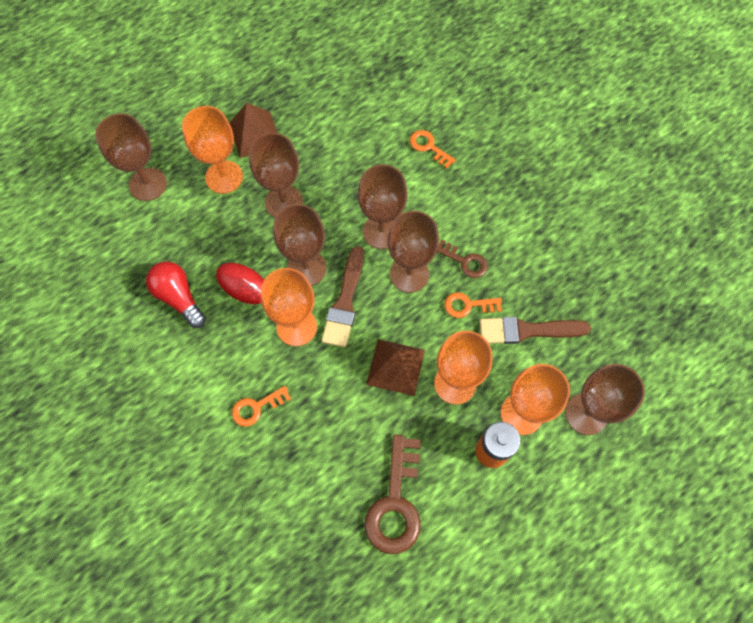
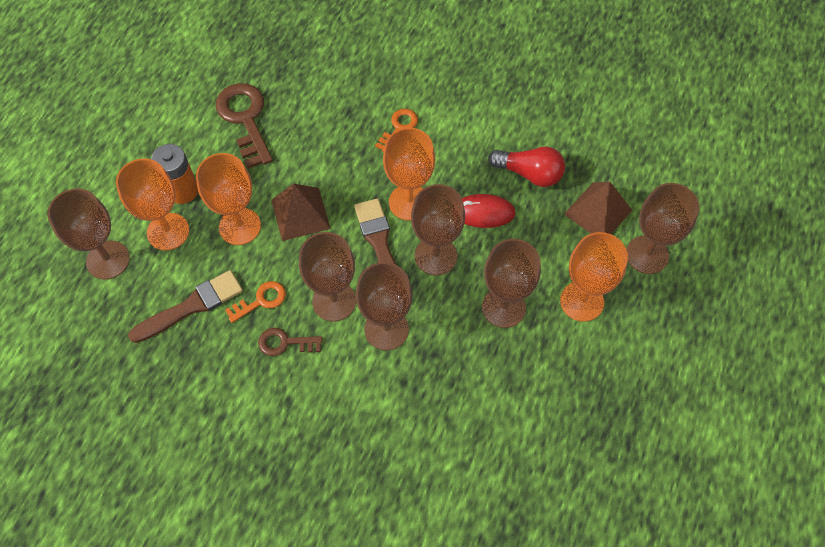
camera: 150 degrees right, 5 degrees down
brown pyramid [229,103,277,158] -> brown pyramid moved to [564,181,632,234]
orange key [410,130,456,169] -> none

